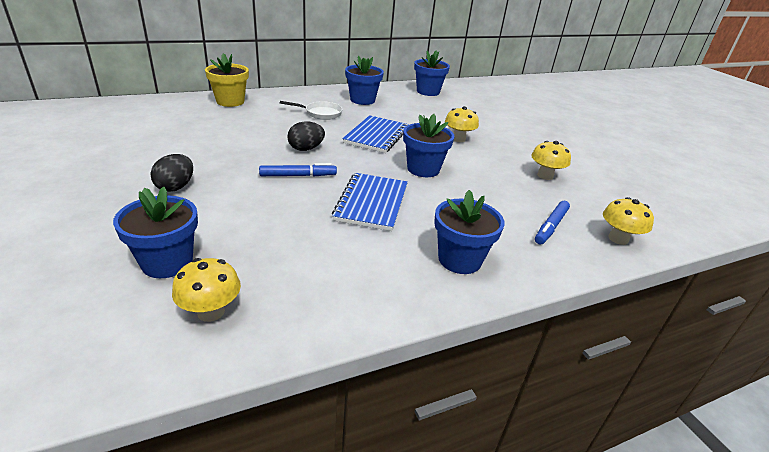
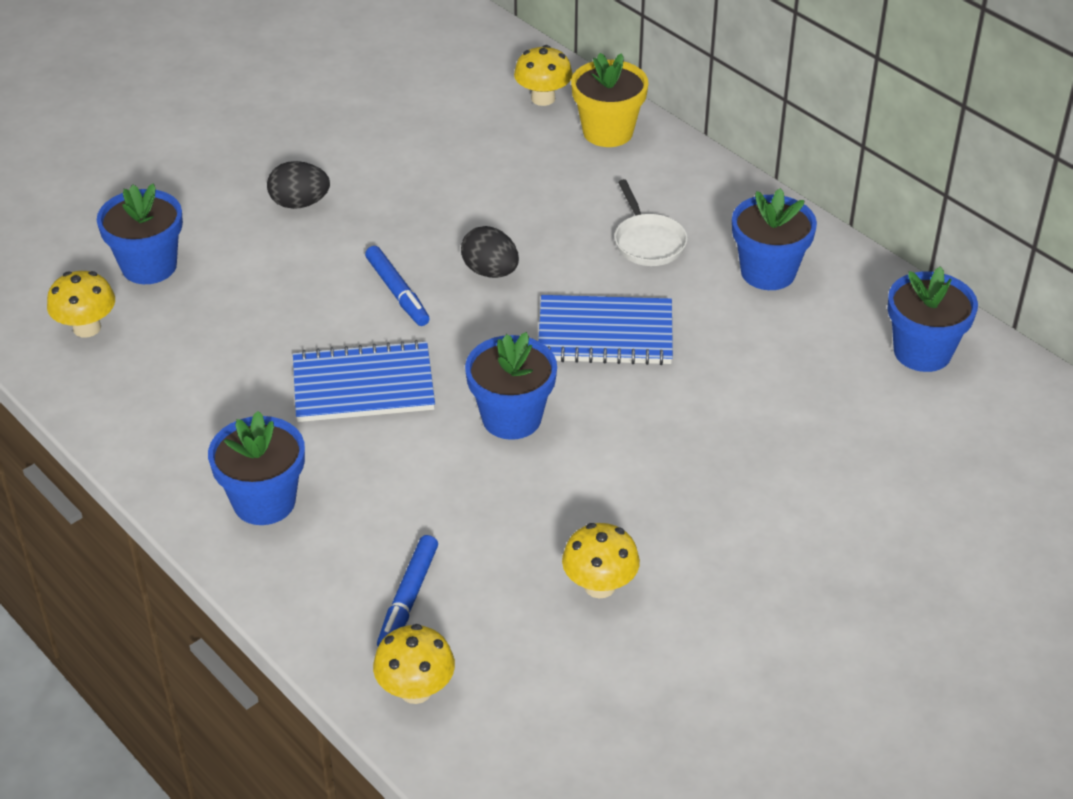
camera: 75 degrees right, 10 degrees up
yellow mushroom [445,106,479,142] -> yellow mushroom moved to [514,45,573,106]
blue marker [535,201,570,245] -> blue marker turned 90 degrees counterclockwise [377,535,438,646]

